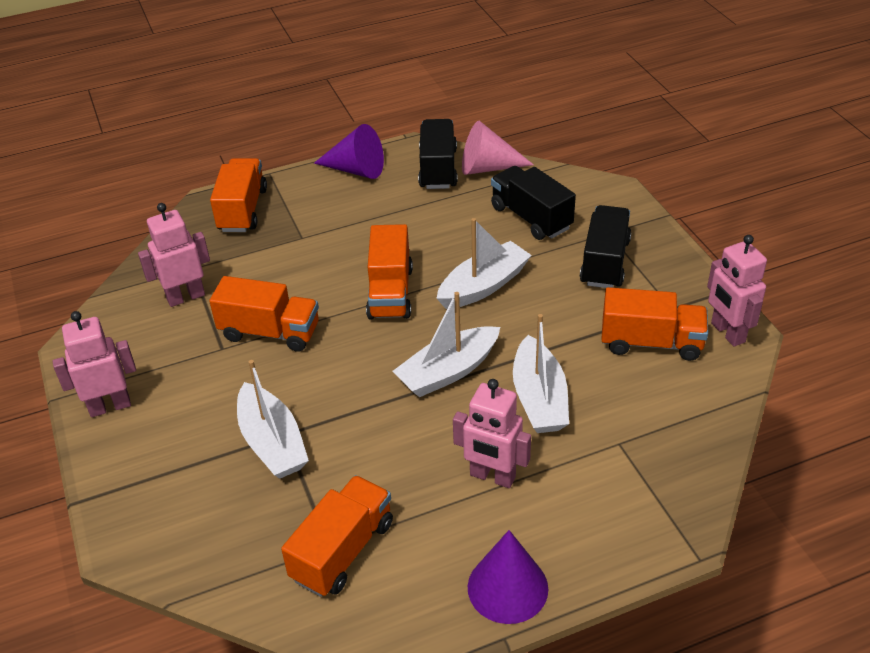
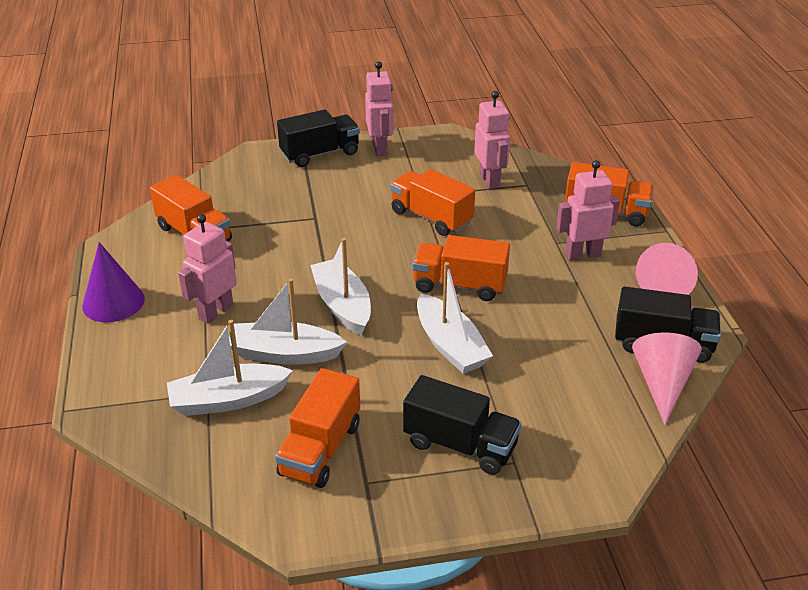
camera: 100 degrees right, 5 degrees down
orange truck [209,276,319,352] -> orange truck turned 105 degrees clockwise [390,169,475,236]
white boat [237,360,309,479] -> white boat moved to [167,320,293,416]
purple cone [314,124,384,179] -> pink cone [636,243,698,295]
black truck [491,166,576,240] -> black truck moved to [277,109,360,167]
pink robot [707,235,767,347] -> pink robot moved to [556,160,620,261]

